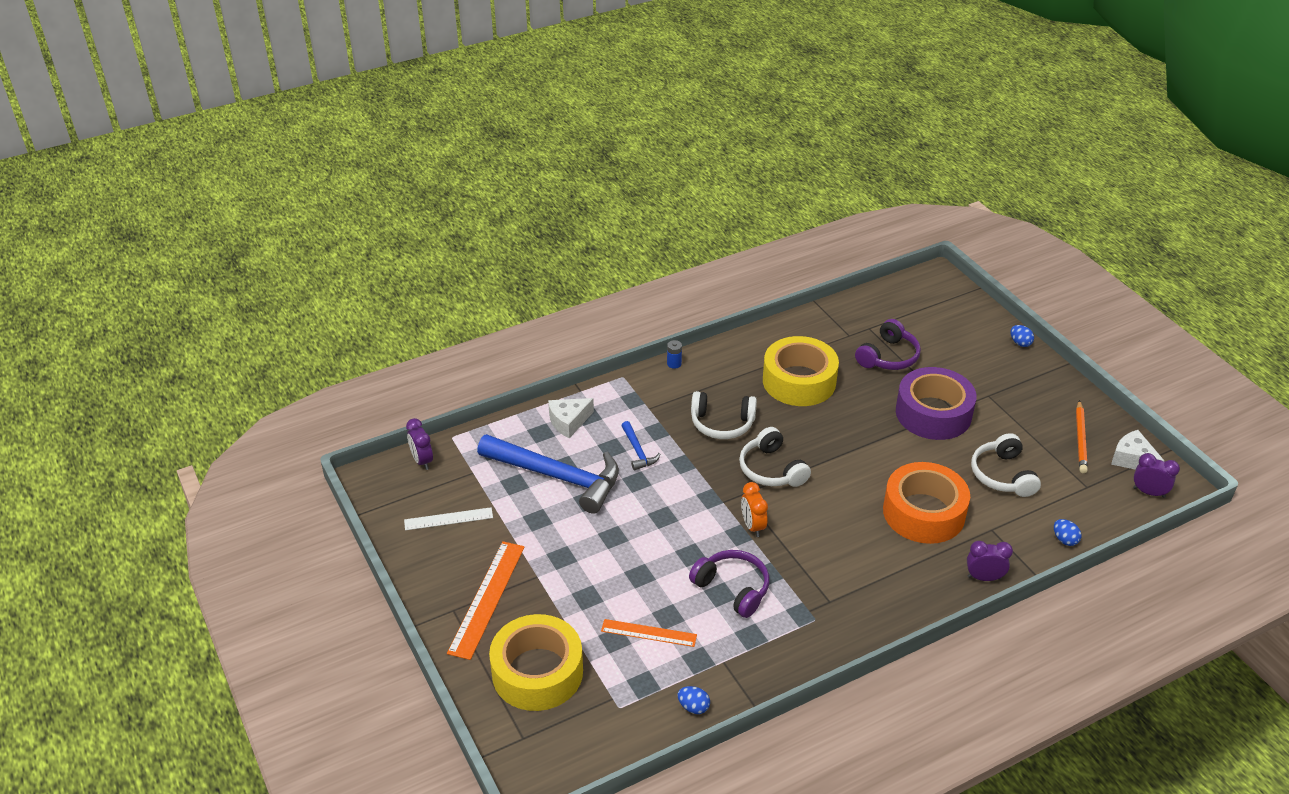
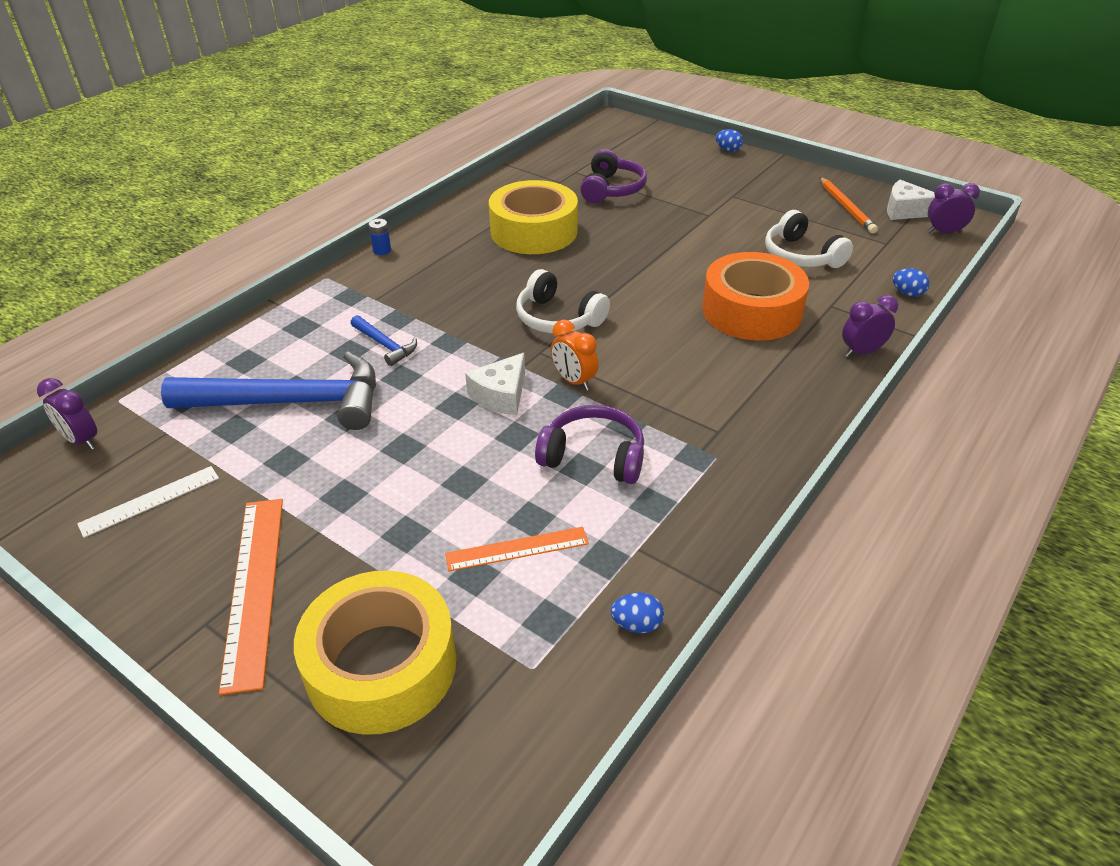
camera: 25 degrees left, 0 degrees up
white cheese [548,398,594,438] -> white cheese moved to [465,353,525,415]
white headphones [691,391,757,439] -> none
purple tape [896,367,976,440] -> none

